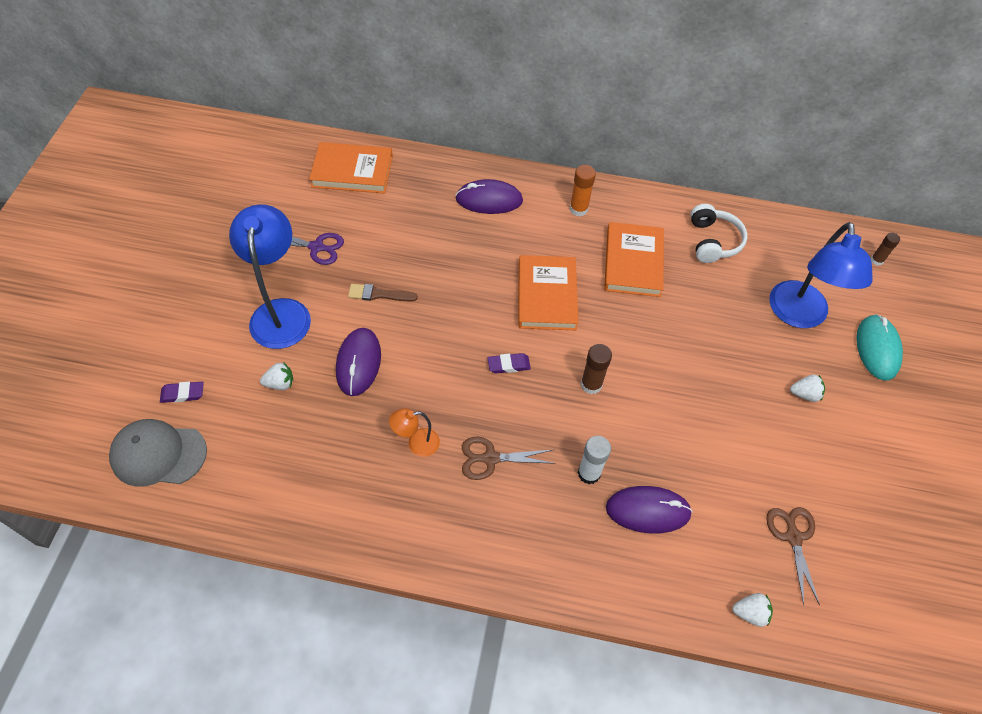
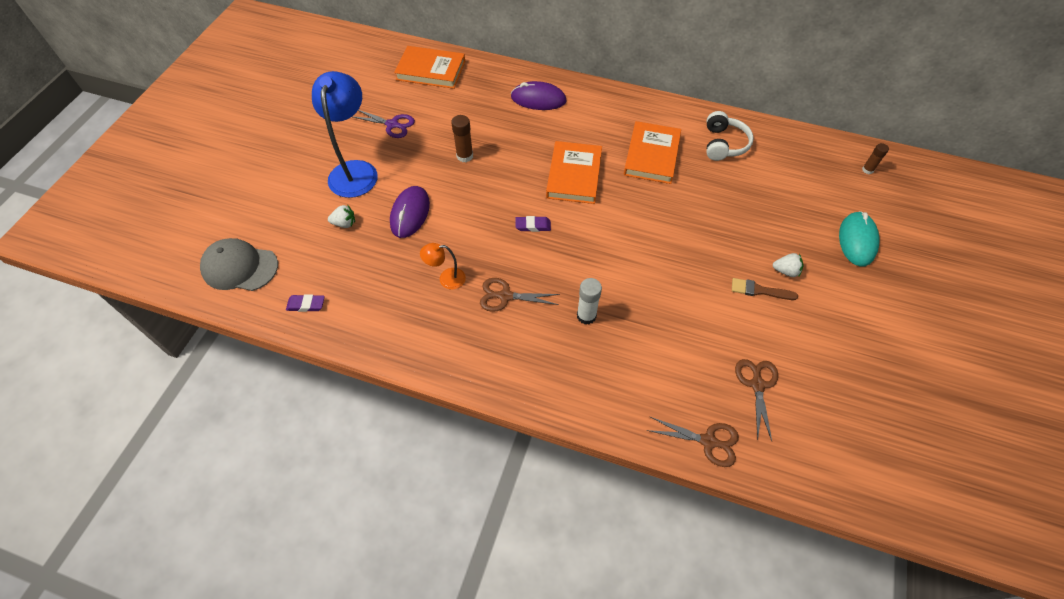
camera: 10 degrees right, 0 degrees up
purple eraser [160,382,204,403] -> purple eraser moved to [286,294,325,312]
brown brush [348,284,418,301] -> brown brush moved to [732,278,798,300]
orange glue stick [569,165,596,217] -> none
brown glue stick [581,344,612,394] -> brown glue stick moved to [451,115,473,162]
purple mouse [606,486,693,533] -> none
white strawberry [732,593,773,627] -> brown scissors [646,417,739,467]
blue lamp [769,222,873,328] -> none

